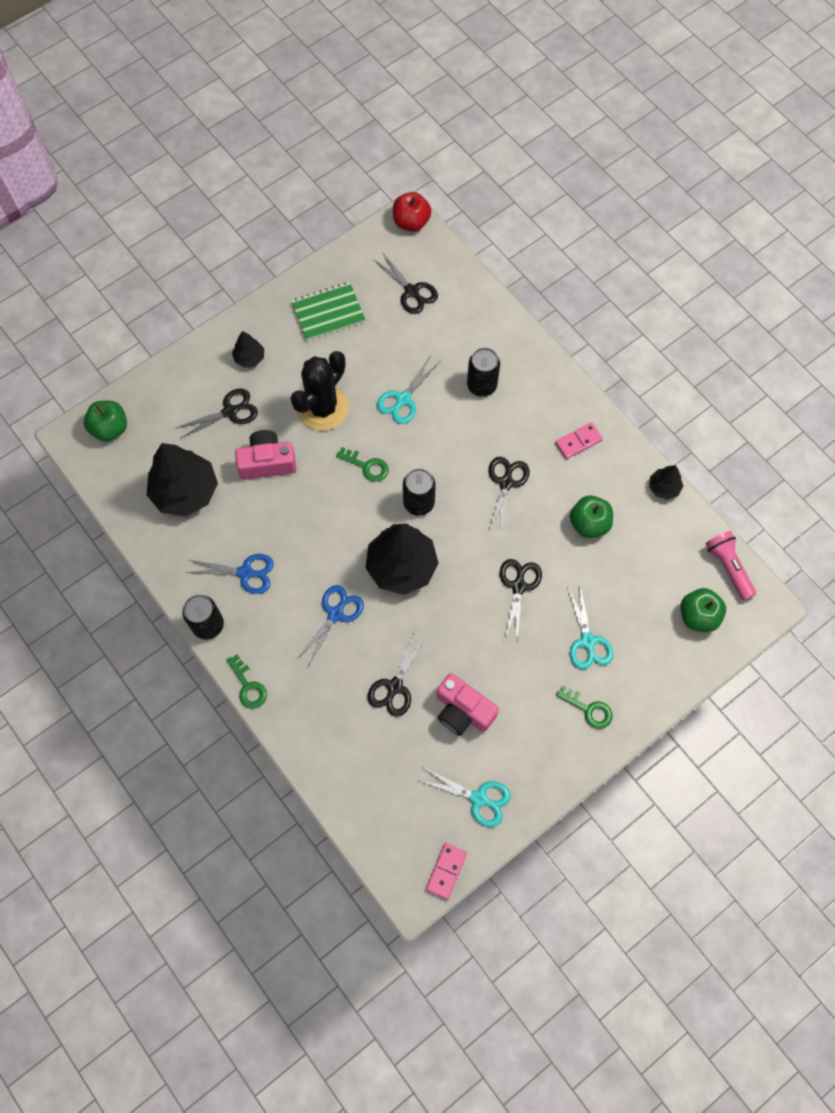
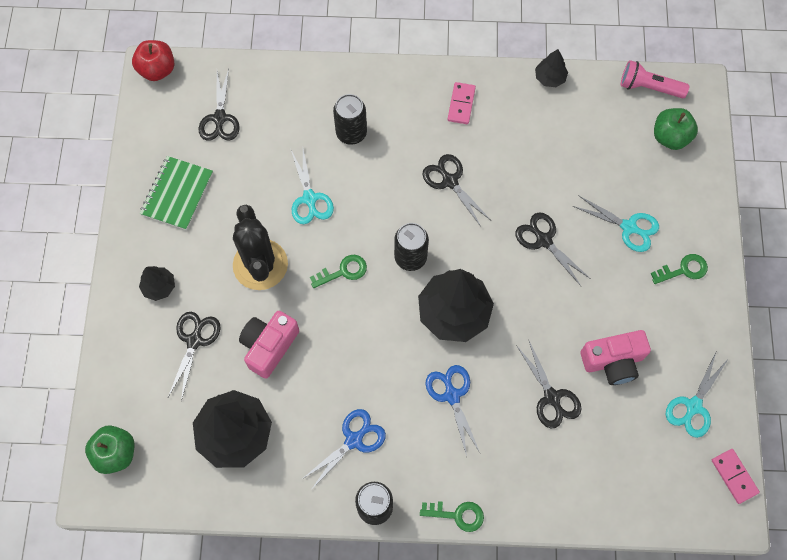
camera: 50 degrees left, 0 degrees up
black scissors [373,252,438,314] -> black scissors turned 90 degrees clockwise [199,69,240,141]
turquoise scissors [418,768,510,827] -> turquoise scissors turned 150 degrees clockwise [666,353,729,438]
green apple [570,495,613,538] -> none

